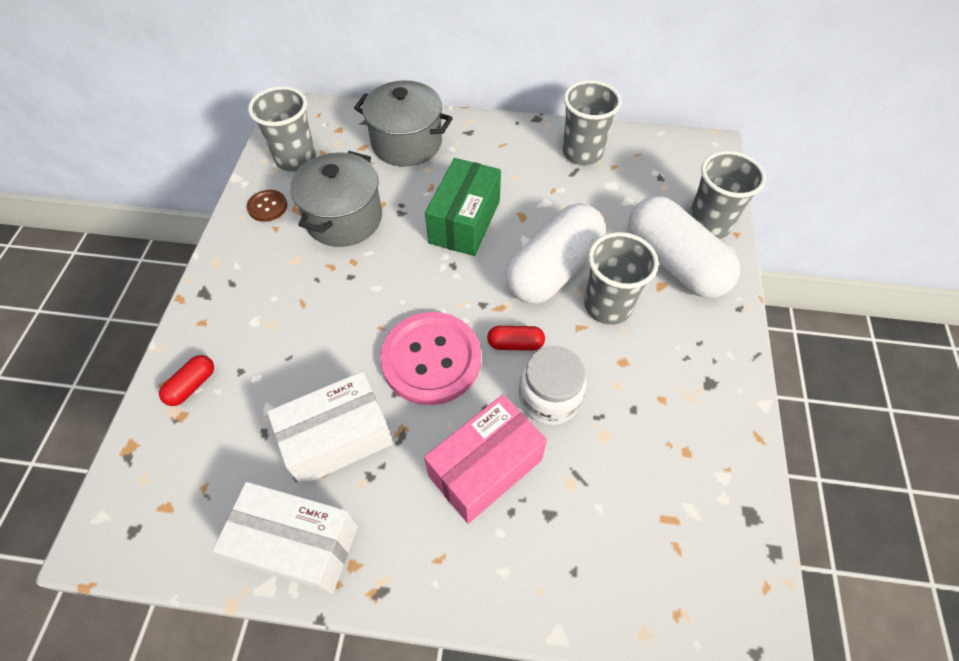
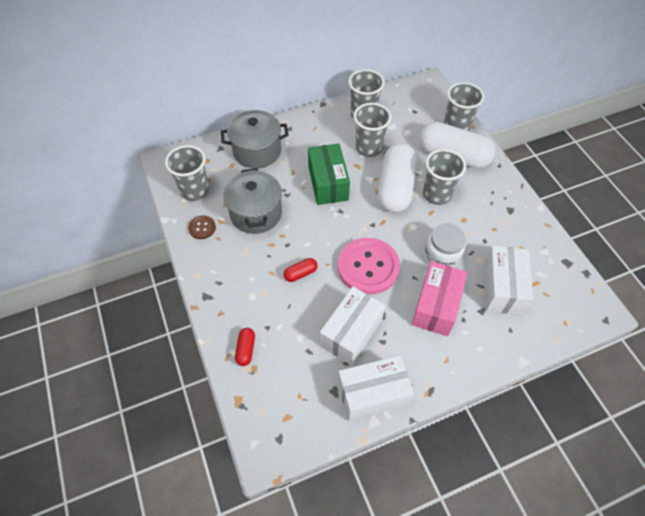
camera: 30 degrees left, 0 degrees up
red capsule [487,326,545,351] -> red capsule moved to [284,258,318,282]
none -> grey cup [353,103,392,157]
none -> white box [484,246,534,315]

